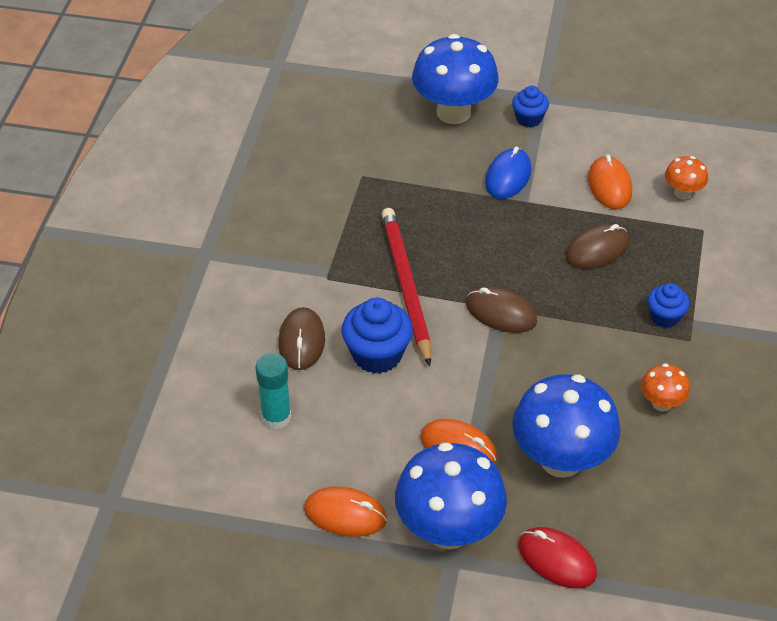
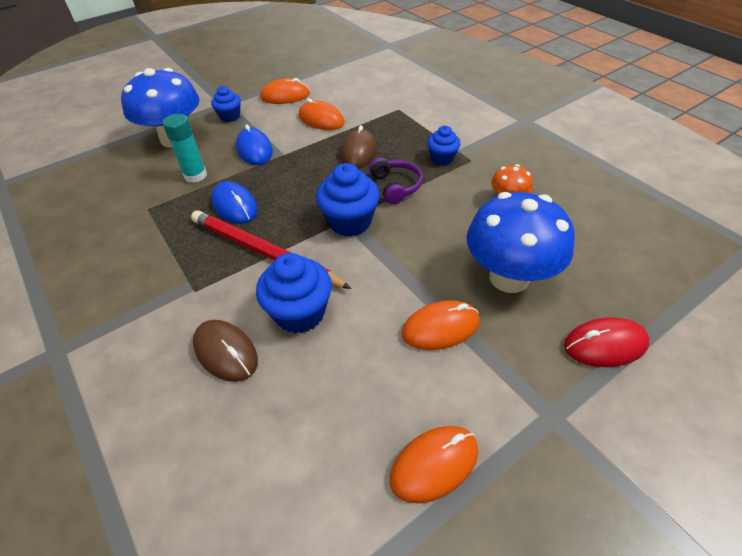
camera: 45 degrees left, 0 degrees up
turquoise glue stick [256,353,291,429] -> turquoise glue stick moved to [163,114,207,183]
blue mushroom [395,442,507,550] -> none
brown mouse [466,287,537,333] -> blue cupcake [316,163,380,237]
orange mushroom [665,156,708,199] -> none
none -> blue mouse [211,181,258,224]
none -> orange mouse [260,78,310,104]
none -> purple headphones [369,157,423,204]

